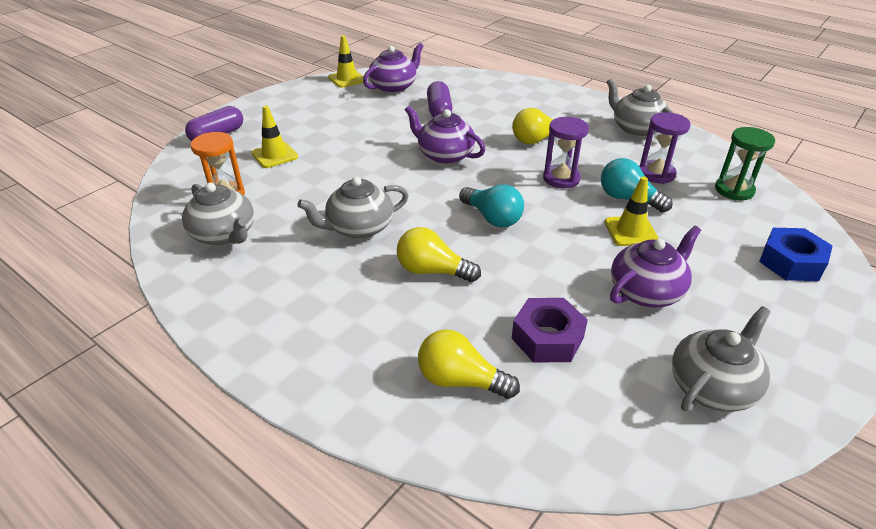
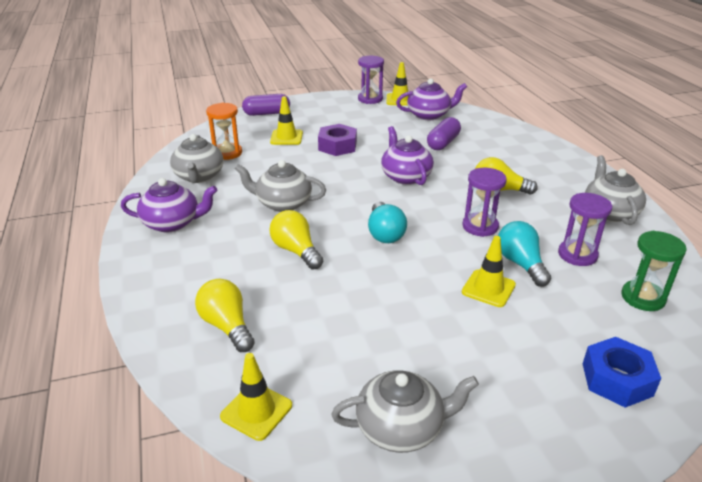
camera: 35 degrees right, 5 degrees down
purple nut [512,298,588,362] -> purple nut moved to [318,124,357,156]
purple teapot [610,226,701,308] -> purple teapot moved to [121,178,217,233]
none -> yellow traffic cone [220,353,292,441]
none -> purple hourglass [358,56,384,104]

